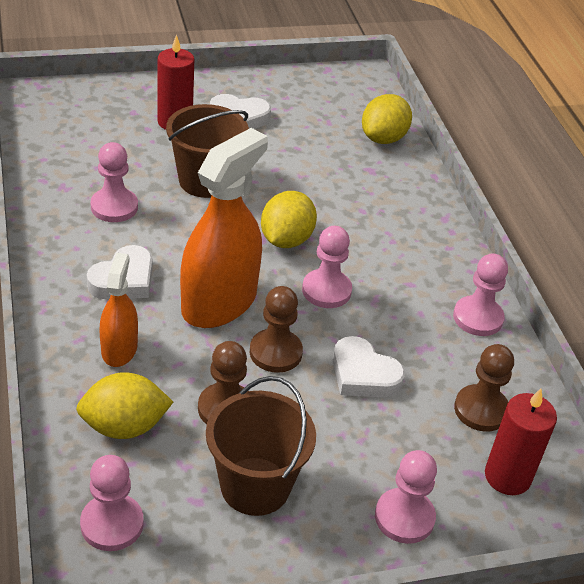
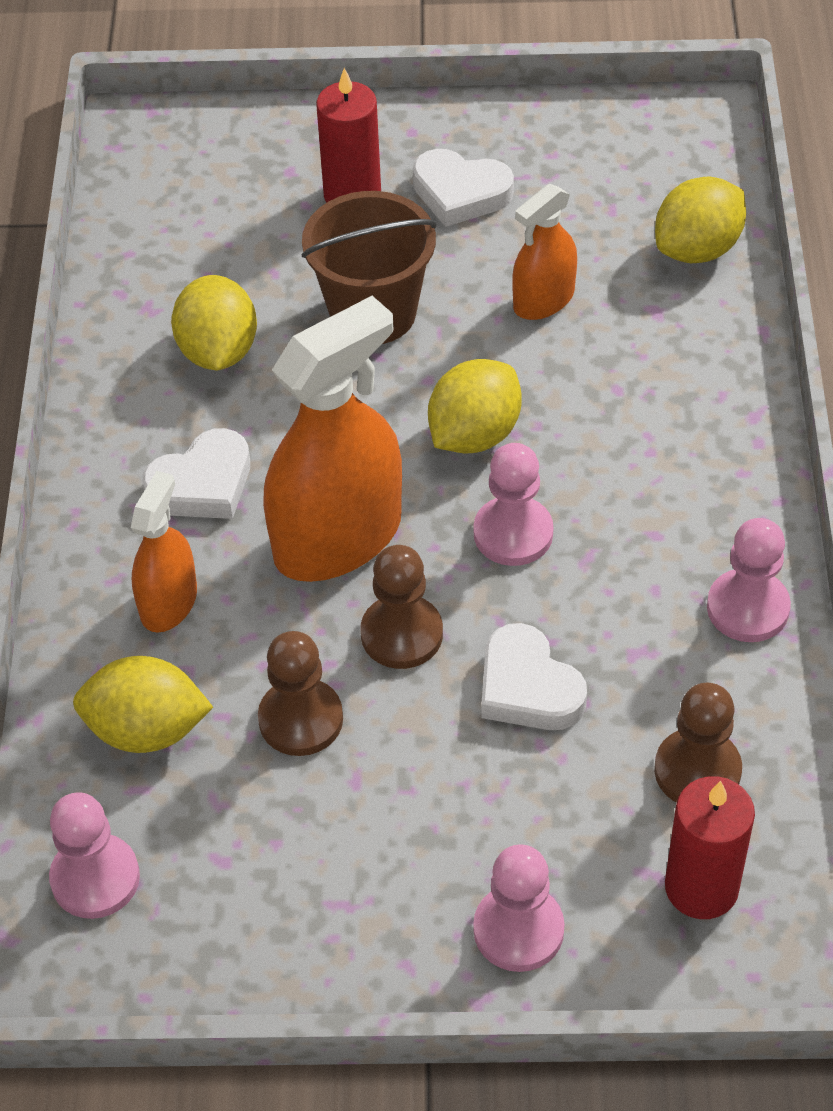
camera: 20 degrees right, 10 degrees up
pink pawn [90,142,138,222] -> yellow lemon [171,275,257,370]
brown bucket [206,376,316,516] -> none
none -> orange spray bottle [512,184,577,320]

